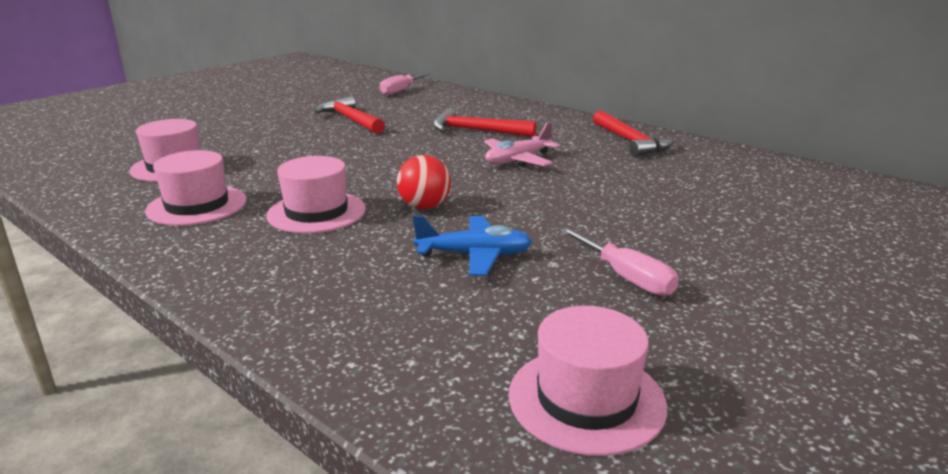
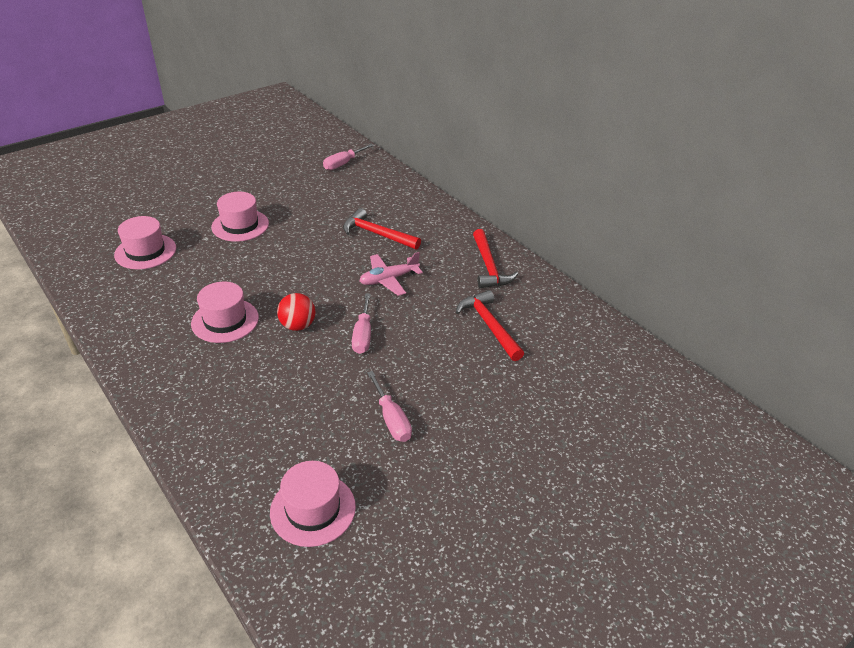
camera: 10 degrees right, 15 degrees up
pink hat [145,150,247,226] -> pink hat moved to [211,192,269,242]
red hammer [315,96,385,134] -> red hammer moved to [456,290,524,361]
blue plane [413,215,533,276] -> none
none -> pink screwdriver [352,293,371,354]

